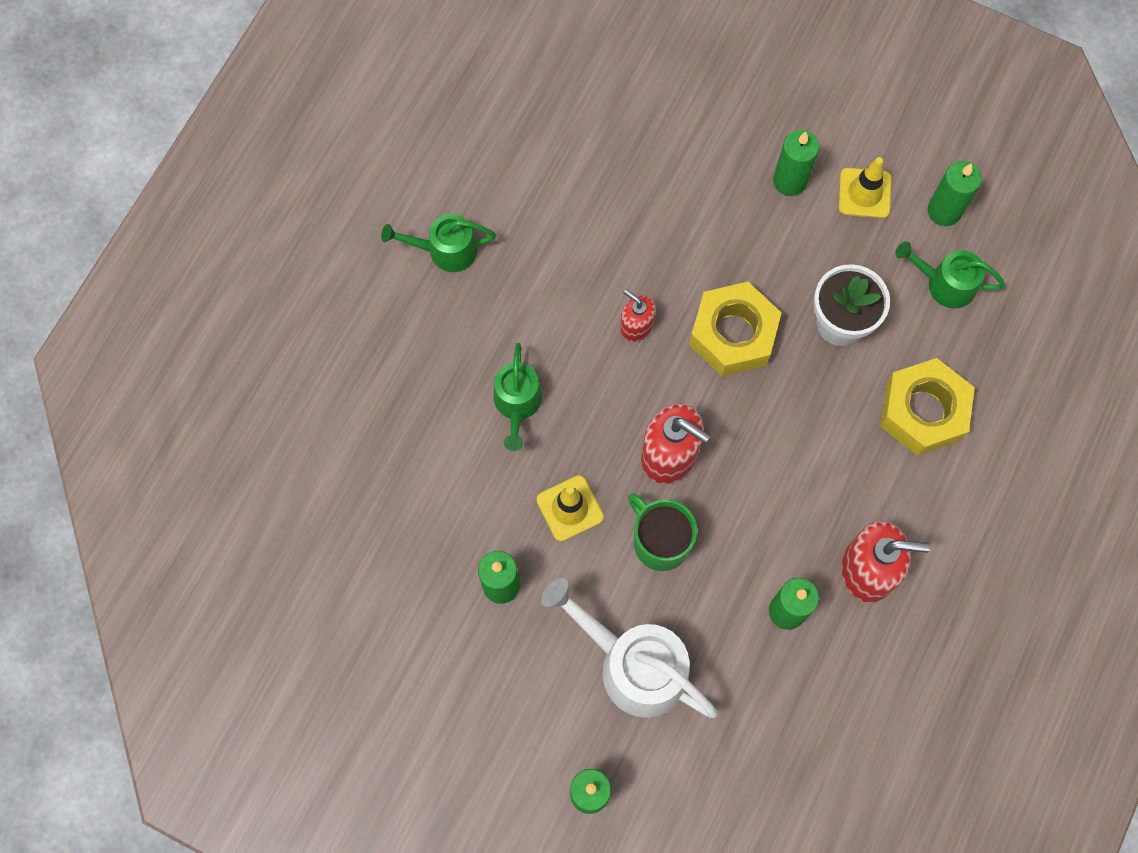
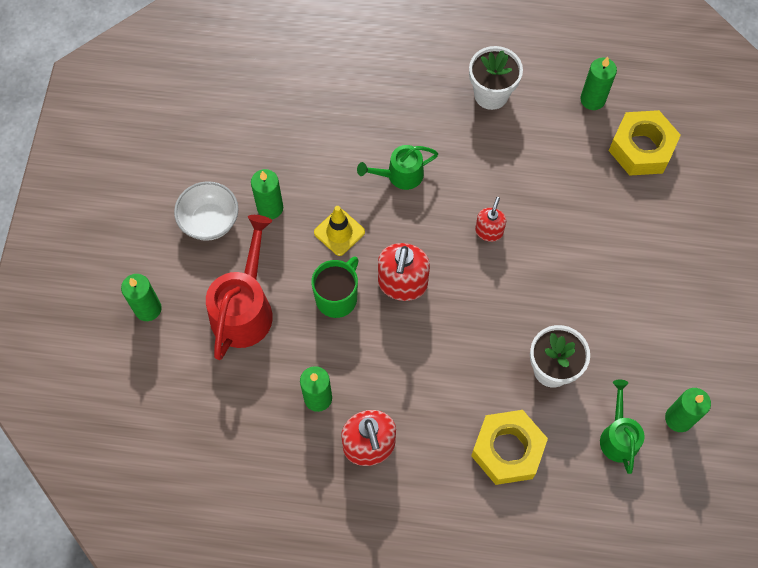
camera: 70 degrees right, 5 degrees down
green watering can [381,214,496,272] -> white flower pot [469,46,523,110]
white watering can [541,578,718,718] -> red watering can [206,215,273,360]
yellow nut [689,282,781,376] -> yellow nut moved to [609,110,681,176]
green candle [773,130,819,196] -> green candle moved to [580,57,617,110]
yellow traffic cone [839,157,891,218] -> none
none -> white bowl [174,181,238,241]

